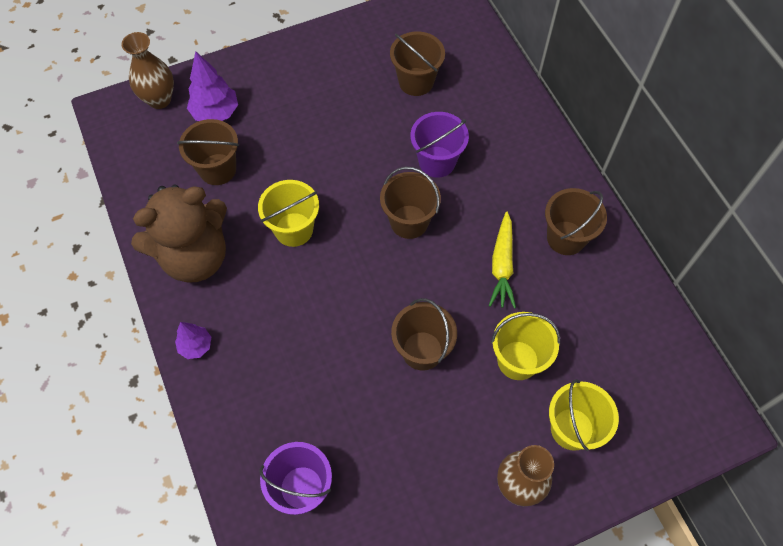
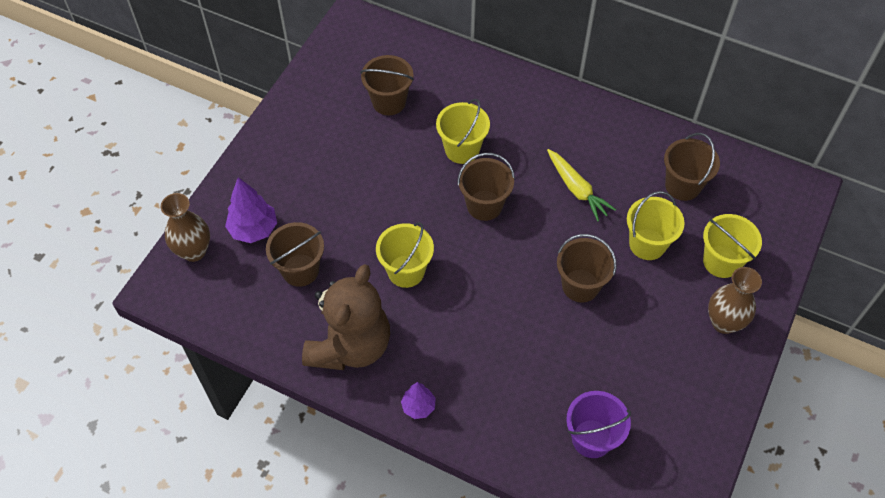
camera: 40 degrees left, 5 degrees down
purple bucket [411,112,469,178] -> yellow bucket [436,99,490,164]
brown bucket [545,188,607,255] -> brown bucket moved to [664,133,720,201]

